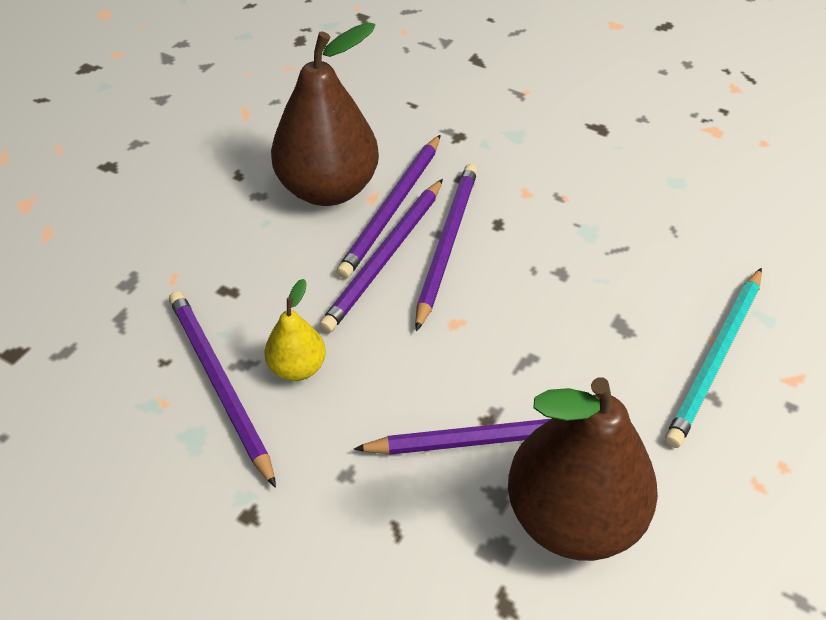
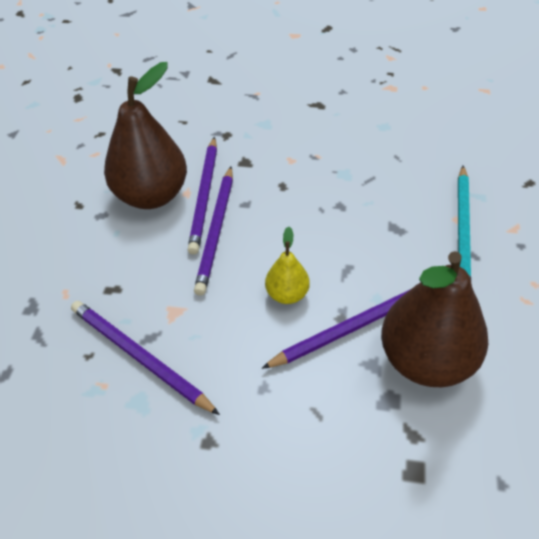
camera: 20 degrees left, 0 degrees up
yellow pear [264,279,326,381] -> yellow pear moved to [265,227,310,304]
purple pencil [415,164,478,332] -> none

